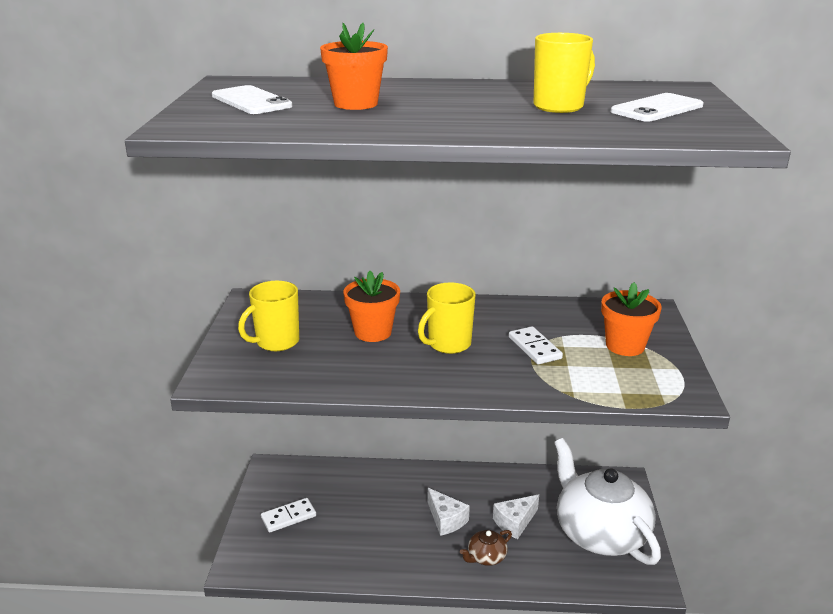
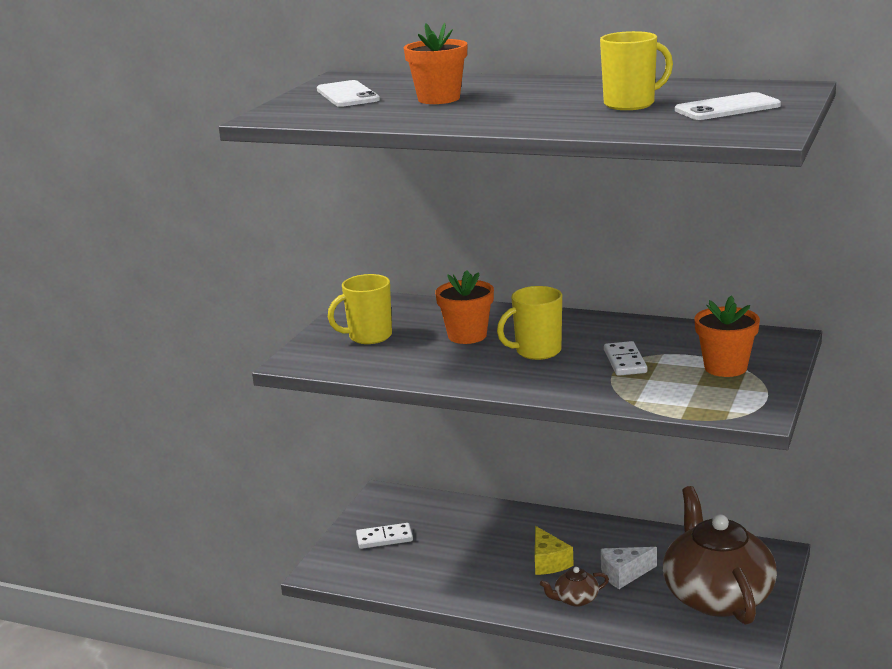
camera: 20 degrees right, 5 degrees down
white cheese [428,488,470,536] -> yellow cheese [535,526,574,575]
white teapot [554,438,661,565] -> brown teapot [663,486,777,625]

